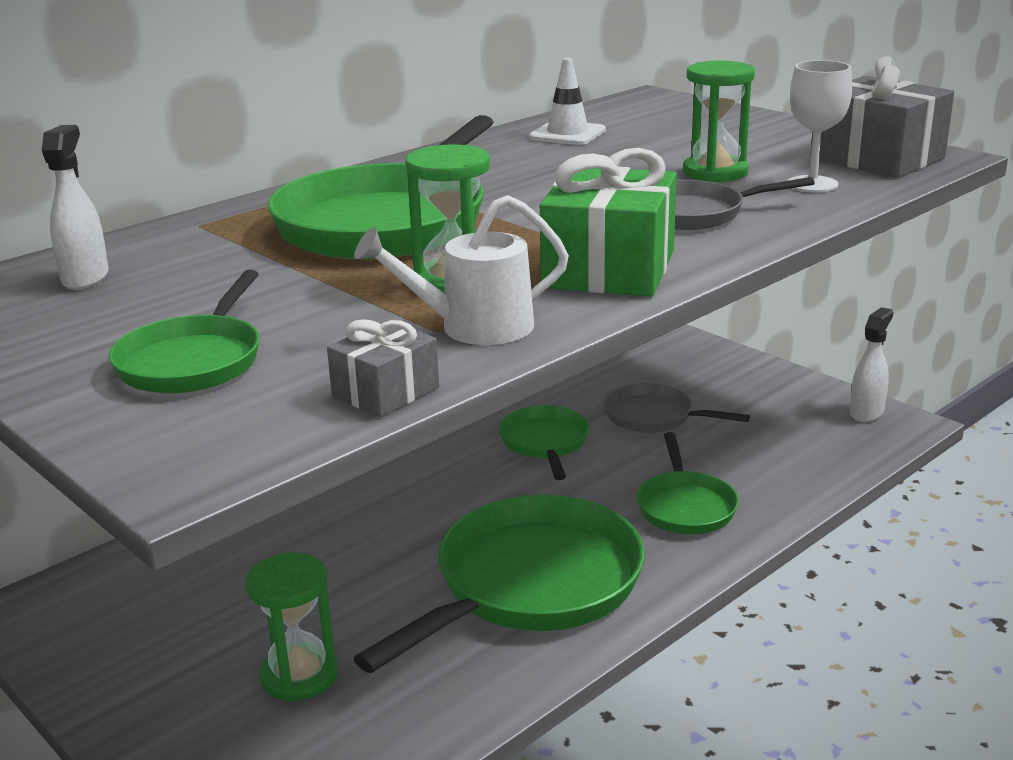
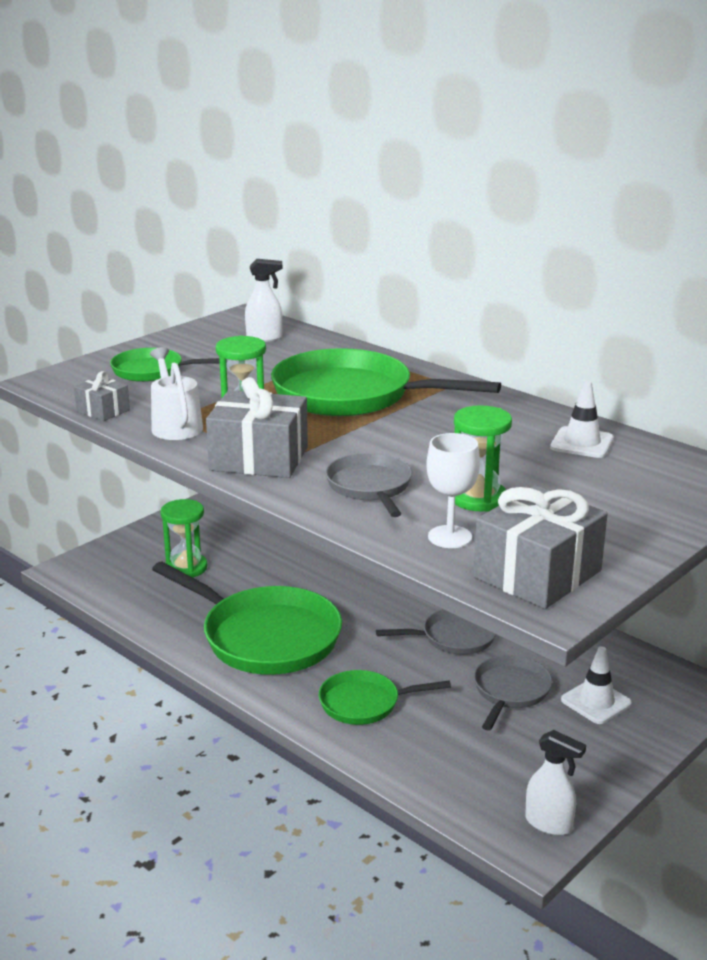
camera: 85 degrees right, 0 degrees up
green pan [499,405,590,480] -> grey pan [376,609,496,655]
green gift [540,148,677,297] -> grey gift [206,377,308,478]
none -> white traffic cone [561,646,632,724]

